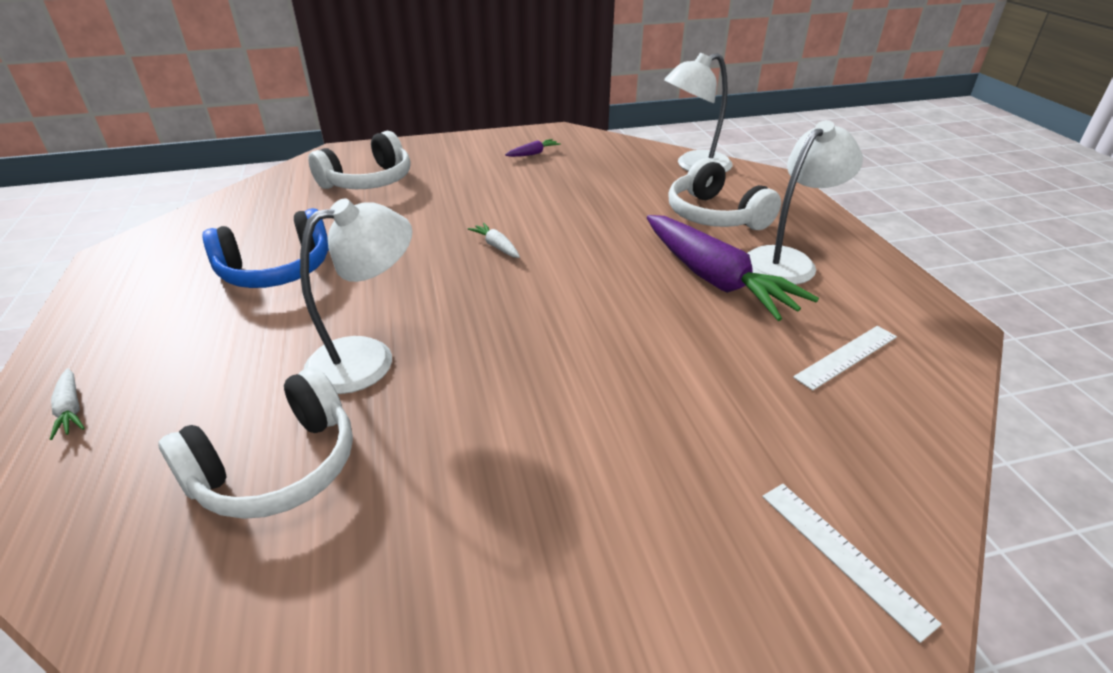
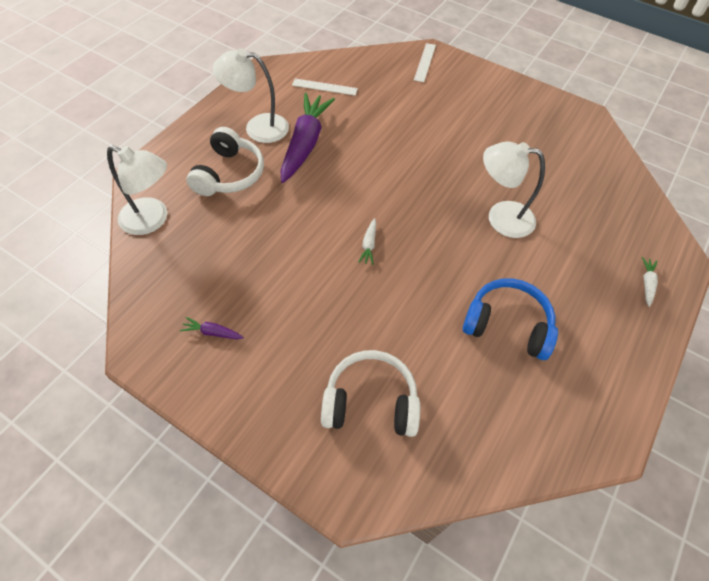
camera: 135 degrees left, 20 degrees up
white headphones [158,367,353,519] -> none

